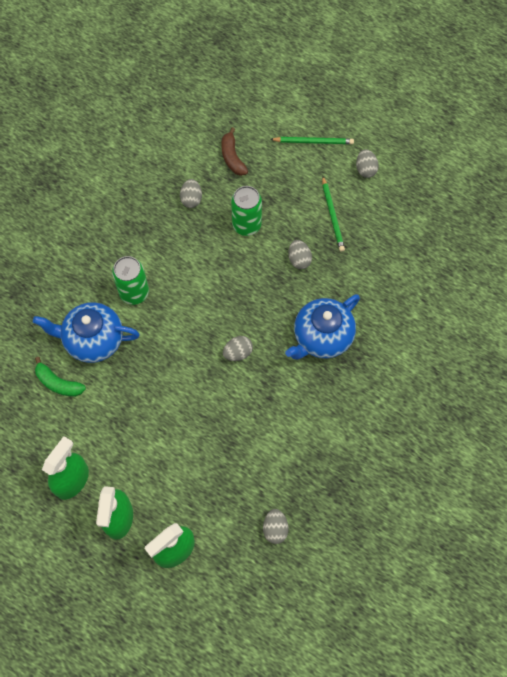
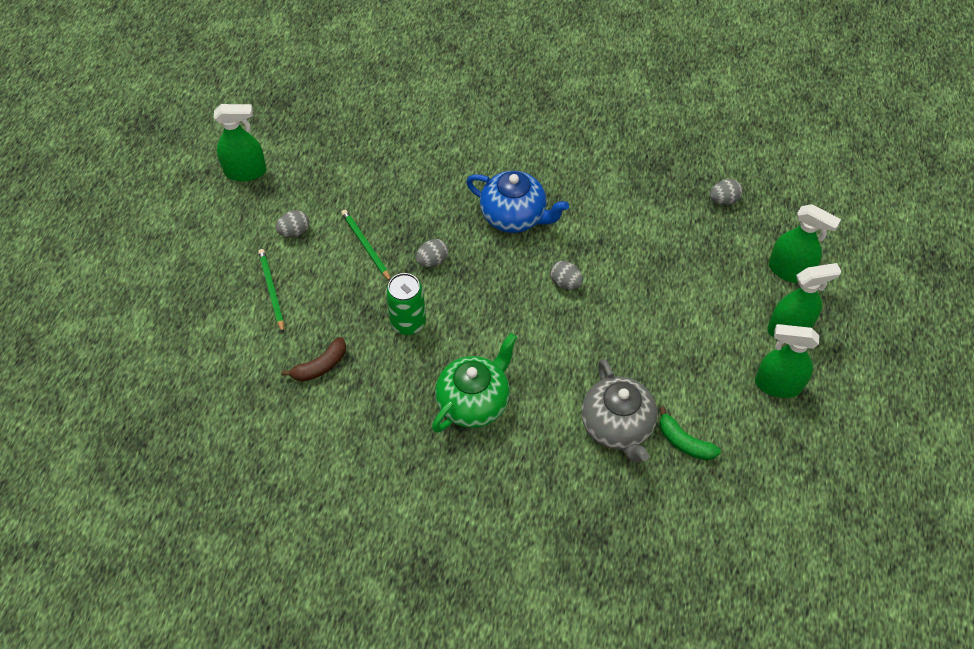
camera: 110 degrees left, 10 degrees down
blue teapot [33,302,139,363] -> grey teapot [582,359,657,463]
green banana [35,357,86,397] -> green banana turned 120 degrees clockwise [659,406,721,460]
green can [112,256,149,305] -> none
grey egg [180,179,202,208] -> none
green pencil [322,176,345,252] -> green pencil turned 90 degrees counterclockwise [341,210,391,281]
none -> green spray bottle [214,104,267,181]
none -> green teapot [432,333,517,433]

